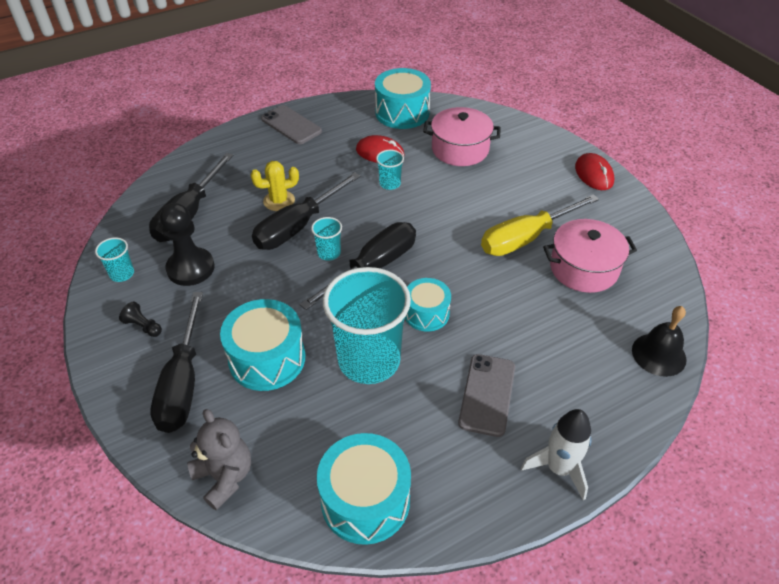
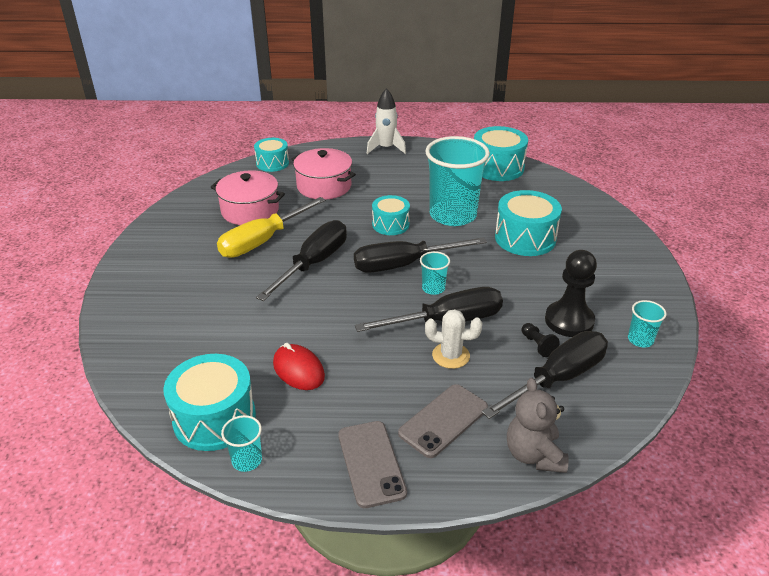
camera: 150 degrees left, 10 degrees down
black pawn [119,302,162,337] -> black pawn moved to [522,323,560,357]
black screwdriver [150,292,203,433] -> black screwdriver moved to [256,220,347,301]
grey teddy bear [187,409,251,511] -> grey teddy bear moved to [507,378,569,473]
yellow cactus [250,161,299,211] -> white cactus [425,309,482,369]
turquoise cup [376,150,404,190] -> turquoise cup moved to [221,415,262,472]
pink pot [423,107,501,166] -> pink pot moved to [292,148,356,200]
grey phone [458,354,515,437] -> grey phone moved to [398,384,488,458]
yellow screwdriver [481,194,599,256] -> yellow screwdriver turned 135 degrees clockwise [217,197,326,258]
red mouse [575,153,614,190] -> none
black bell [632,306,686,377] -> turquoise drum [254,138,289,172]

